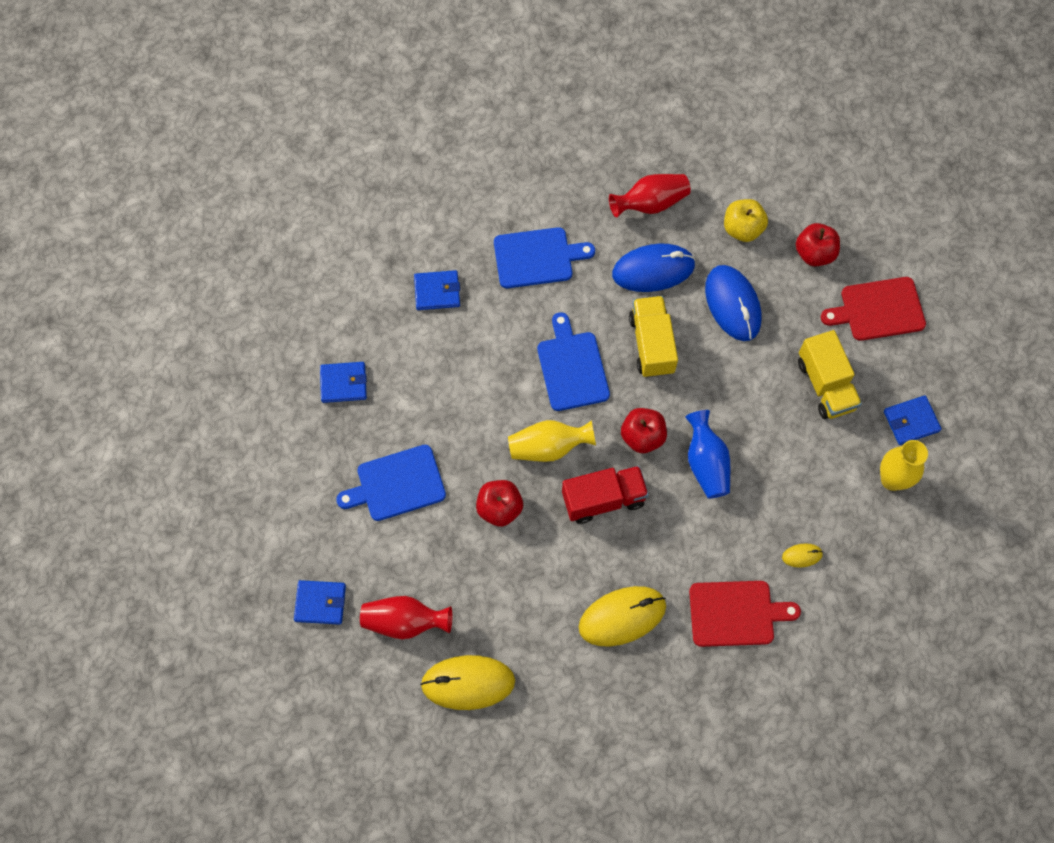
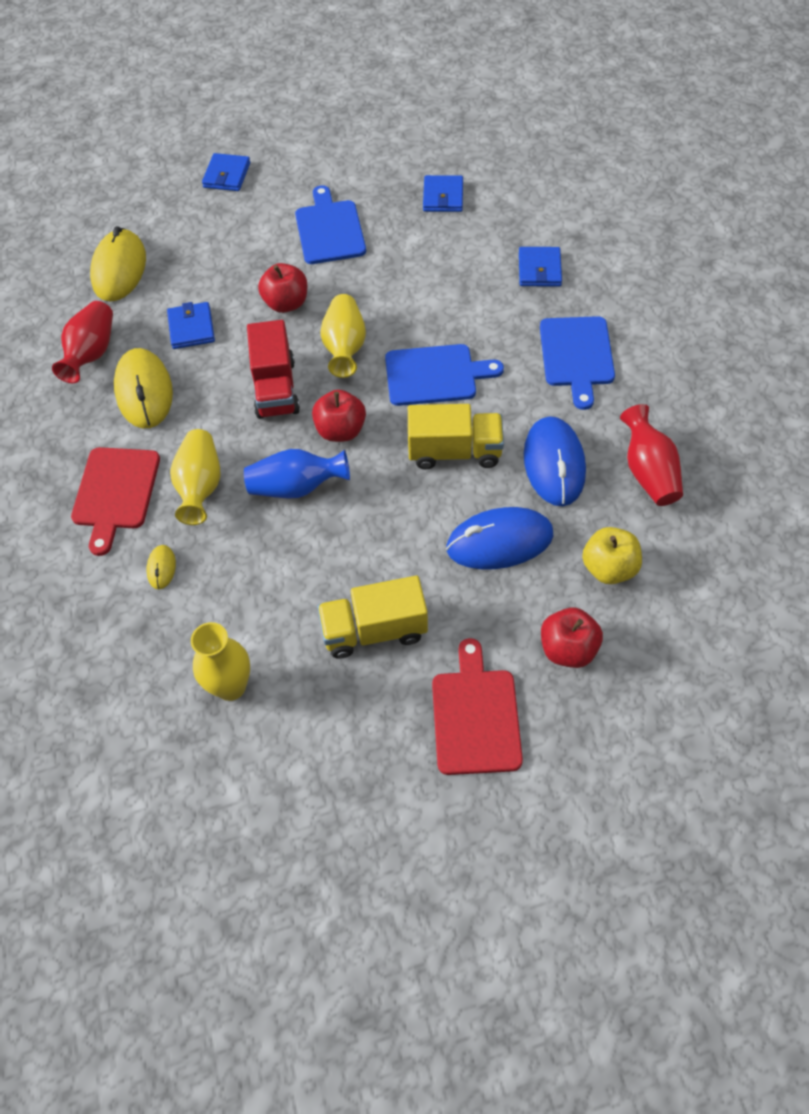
camera: 100 degrees right, 10 degrees down
red vase [360,596,452,639] -> red vase moved to [52,301,113,383]
blue wallet [884,395,942,445] -> blue wallet moved to [167,302,215,349]
none -> yellow vase [170,429,221,525]

